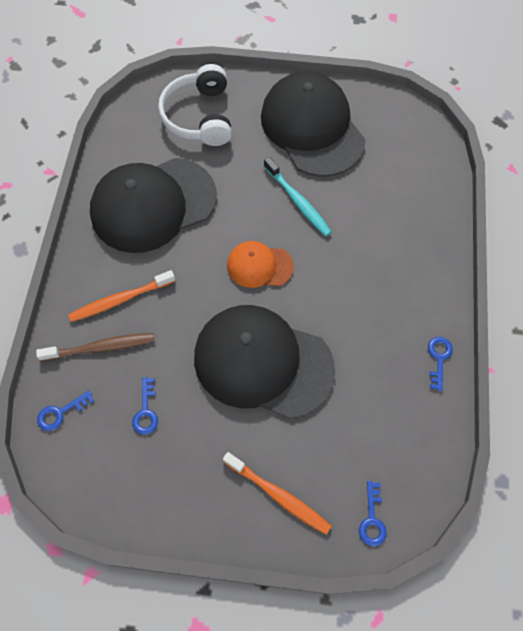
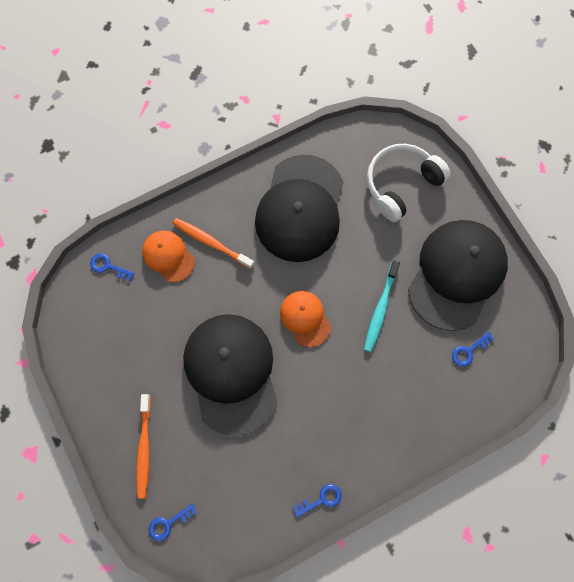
camera: 55 degrees right, 10 degrees up
brown toothbrush [36,333,154,361] -> orange cap [142,230,195,282]
black cap [90,158,217,253] -> black cap turned 105 degrees counterclockwise [255,155,343,262]
blue key [132,377,158,435] -> blue key moved to [452,331,495,367]

